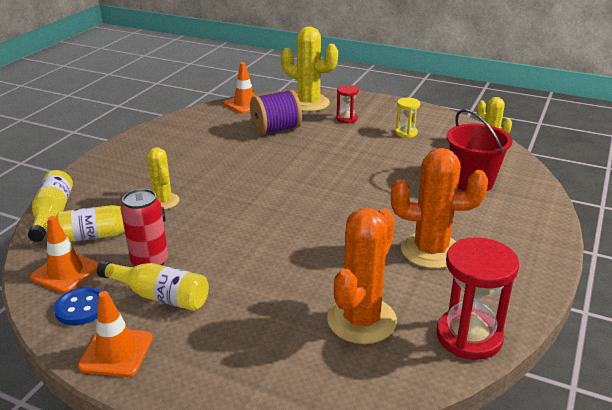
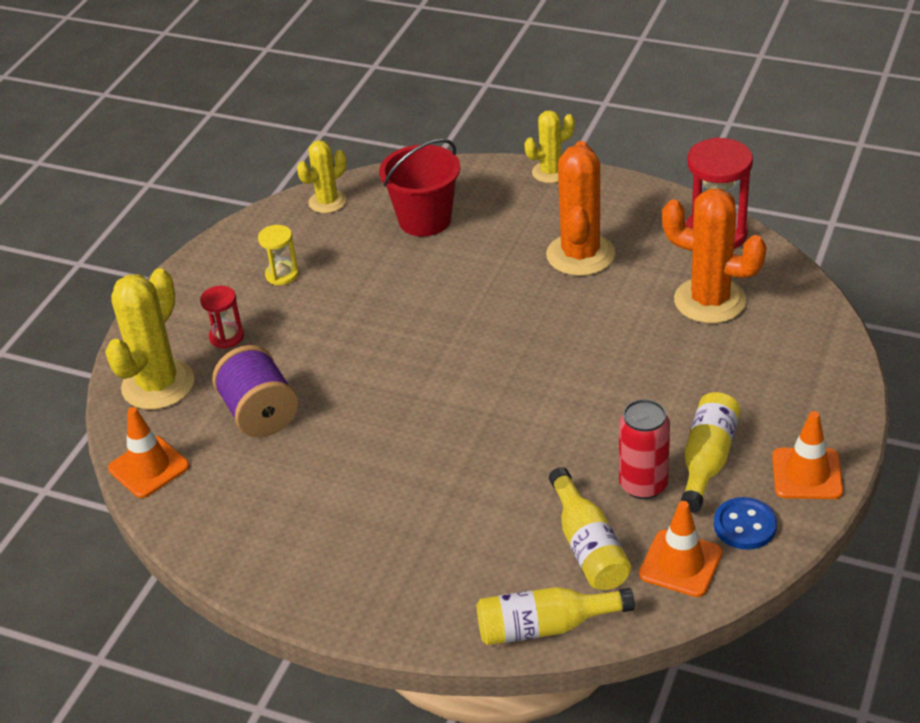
camera: 90 degrees left, 10 degrees up
yellow cactus [147,147,180,210] -> yellow cactus moved to [525,110,575,183]

